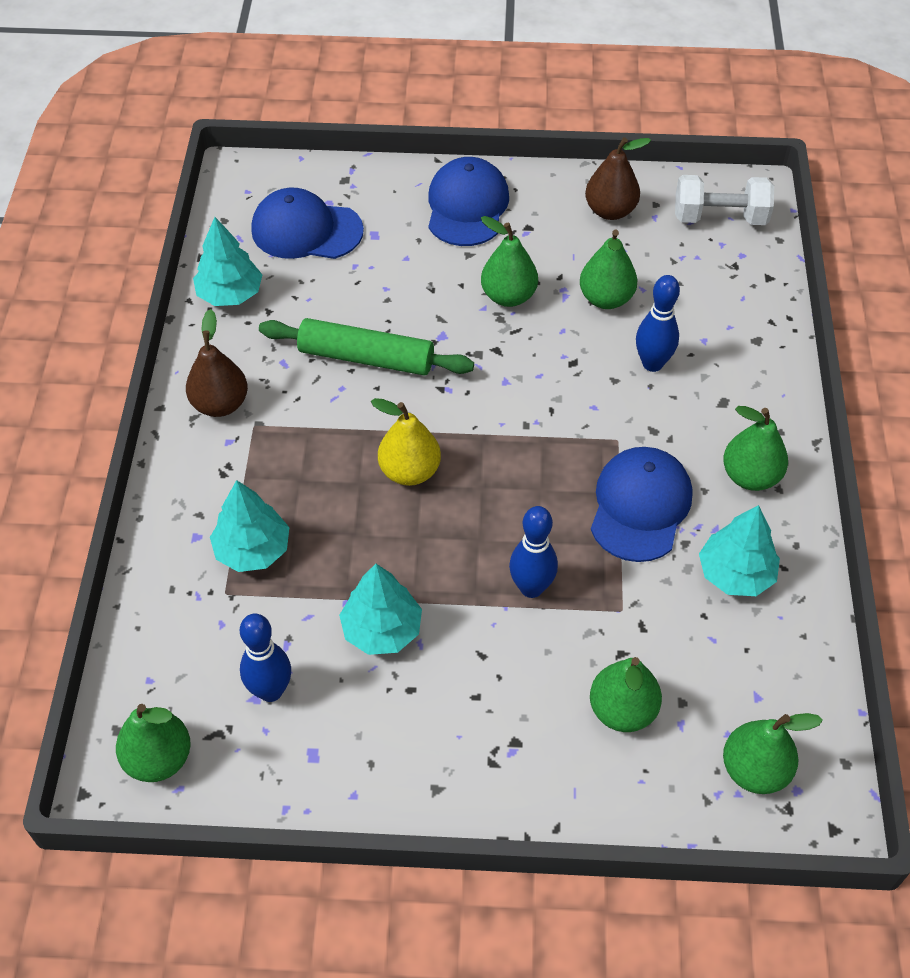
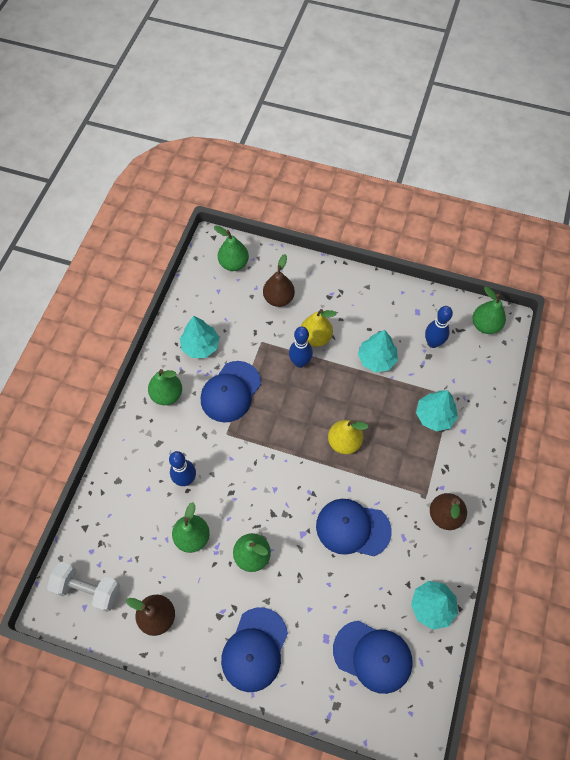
camera: 165 degrees left, 10 degrees up
green rolling pin [259,318,474,376] -> blue cap [316,499,392,556]
green pear [590,657,662,732] -> brown pear [263,254,295,307]
none -> yellow pear [301,309,336,347]

